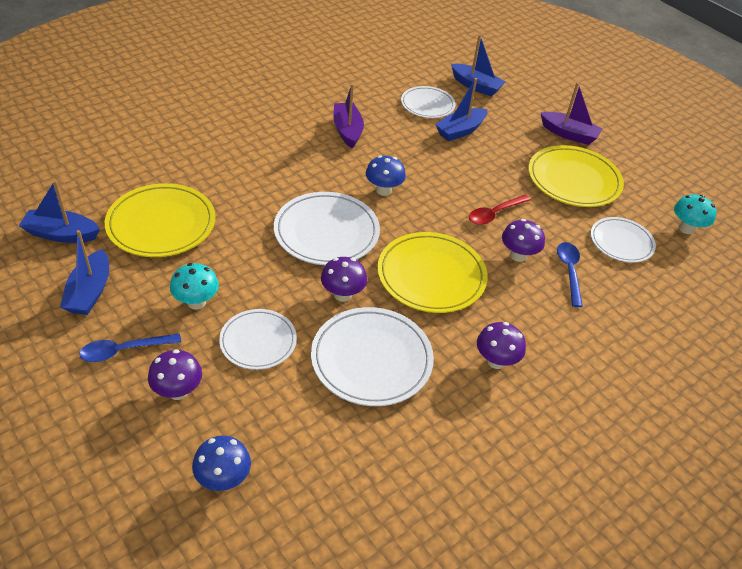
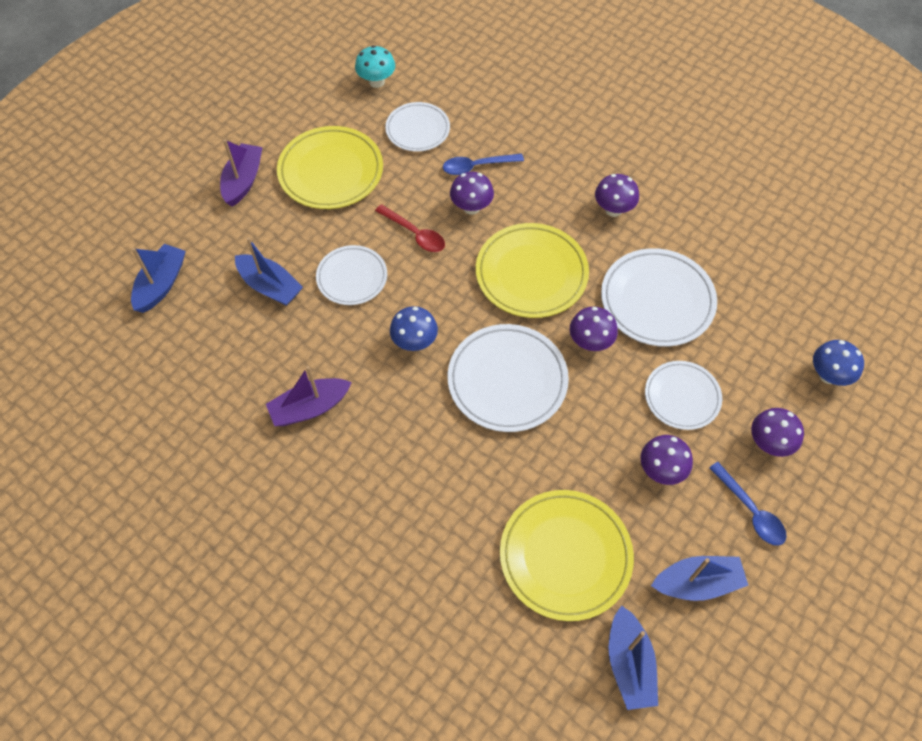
camera: 100 degrees left, 15 degrees up
turquoise mushroom [170,263,219,310] -> purple mushroom [640,435,693,485]
white plate [401,86,455,118] -> white plate moved to [316,245,387,305]

